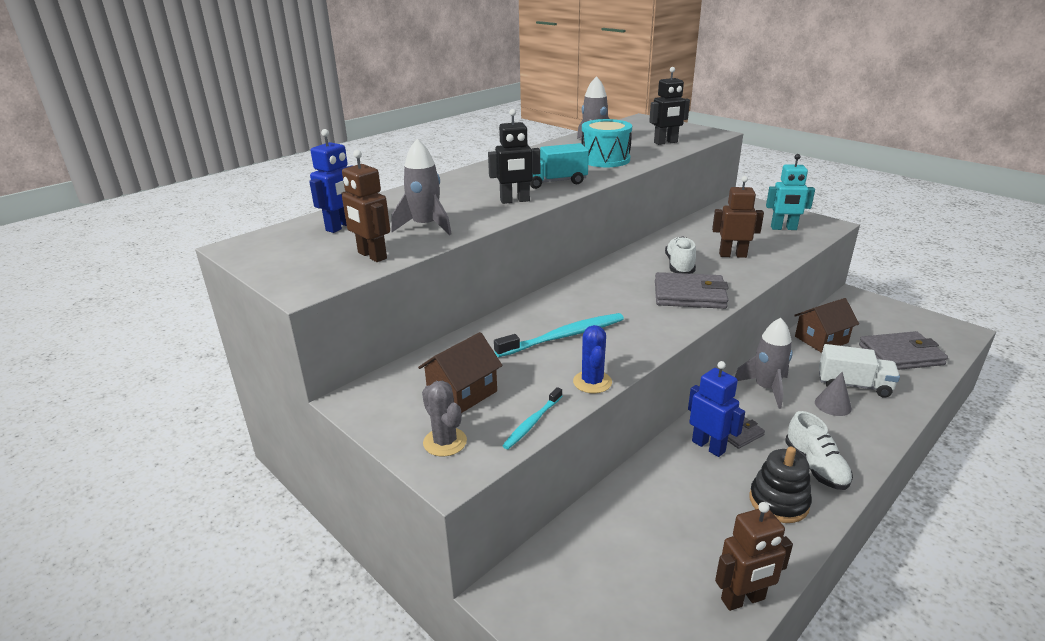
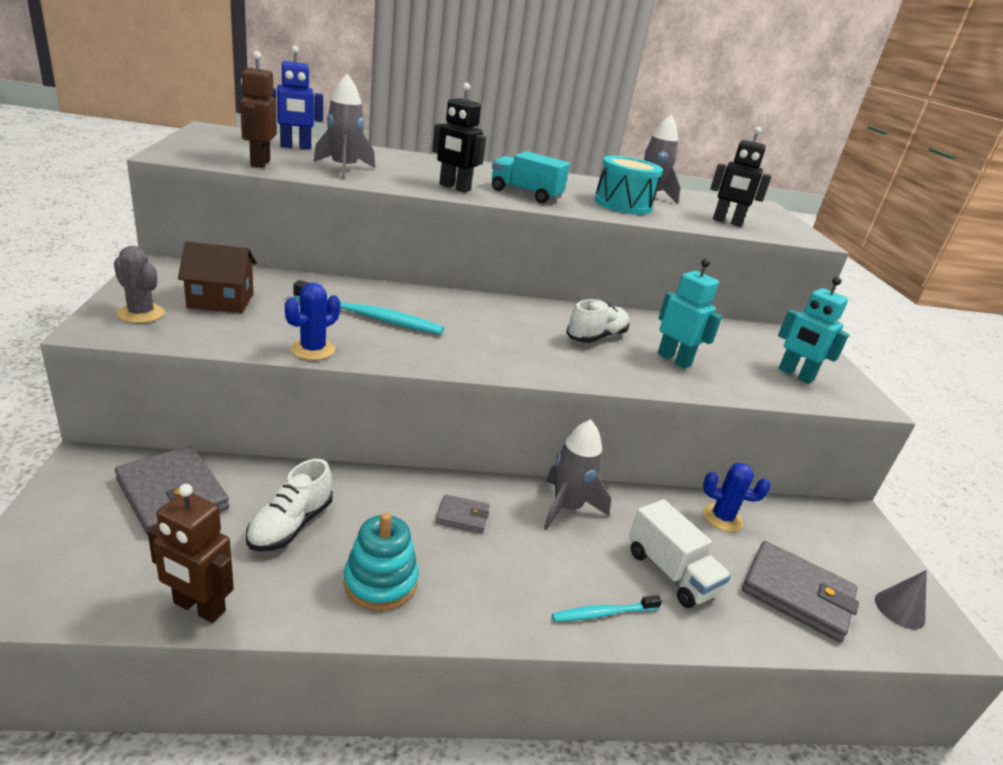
camera: 35 degrees right, 0 degrees up
grey cactus [422,381,467,457] -> grey cactus turned 60 degrees counterclockwise [114,246,165,323]
turquoise toothbrush [502,387,562,449] -> turquoise toothbrush moved to [552,595,662,622]
grey wallet [655,272,729,309] -> grey wallet moved to [115,446,229,535]
blue robot [688,361,745,457] -> none
brown robot [712,176,764,258] -> turquoise robot [657,259,722,369]
black stacking toy [749,446,812,523] -> turquoise stacking toy [343,512,419,611]
white shoe [785,411,853,490] -> white shoe moved to [246,459,333,551]
brown house [794,298,859,353] -> blue cactus [703,463,771,532]
grey cone [815,372,852,416] -> grey cone moved to [875,570,927,630]

